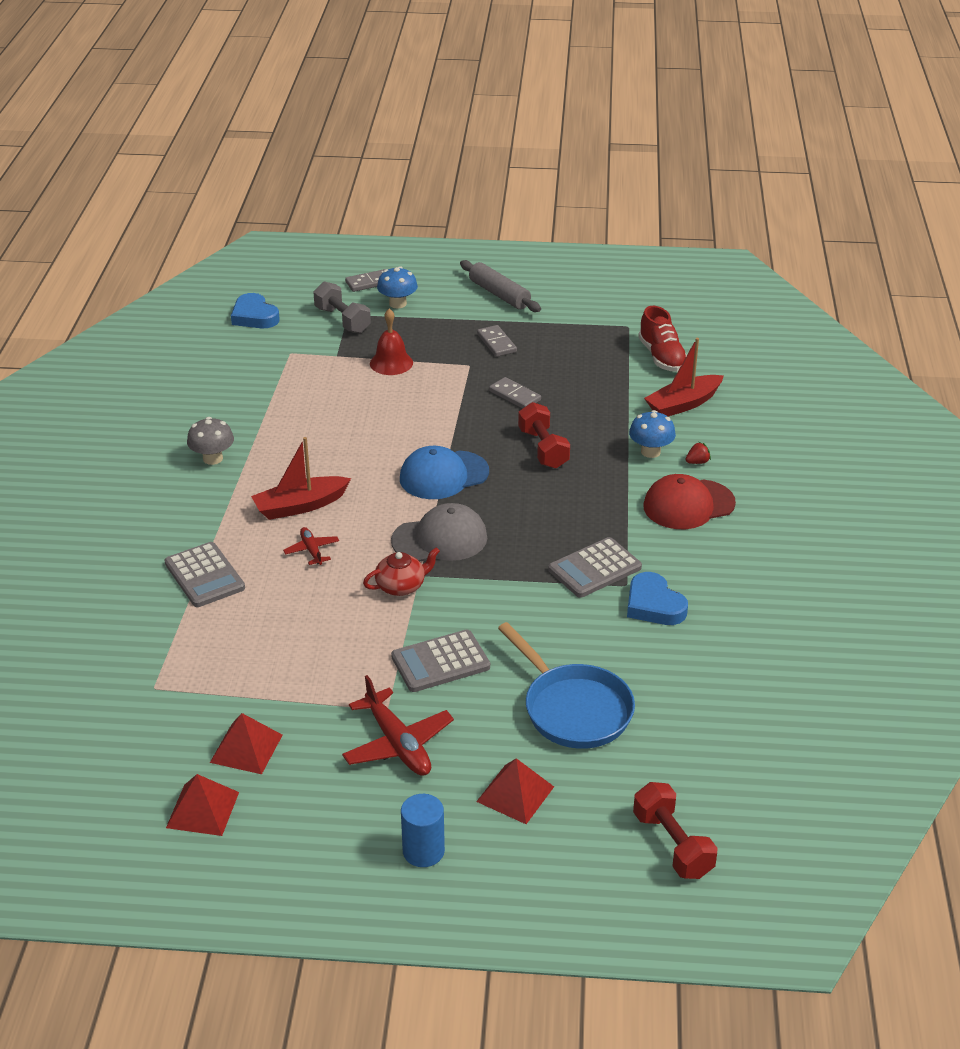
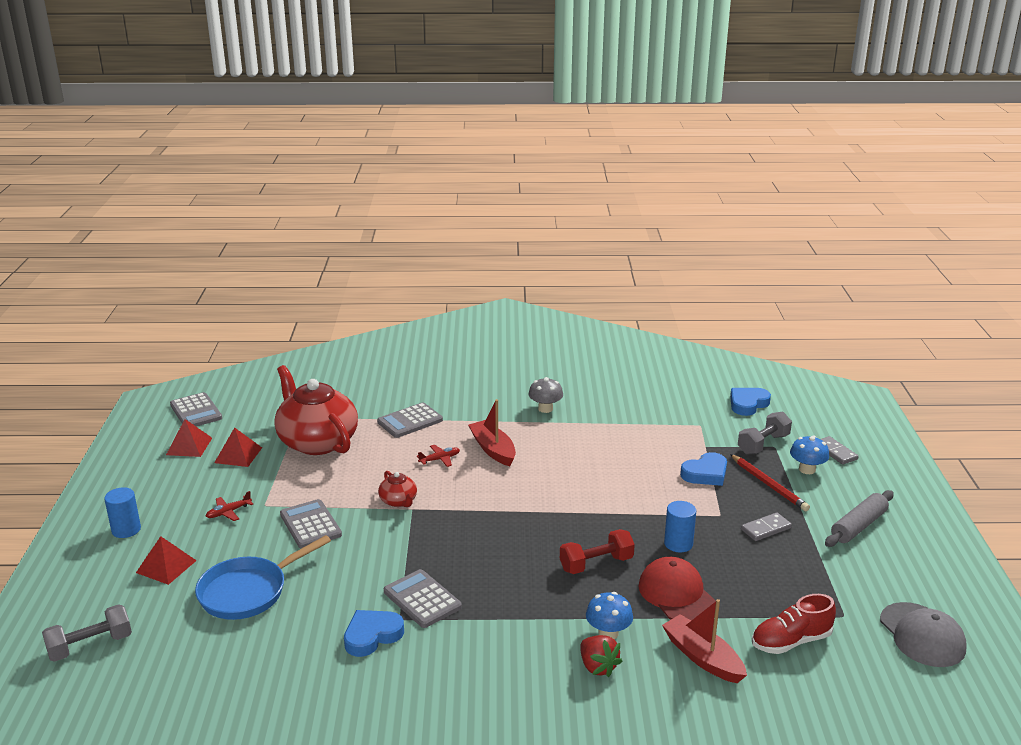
camera: 85 degrees right, 10 degrees down
red plane [342,675,454,776] -> red plane [206,491,253,521], size x0.55
red bell [370,309,413,375] -> blue heart [680,452,727,486]
grey cap [391,503,487,562] -> grey cap moved to [880,602,967,667]
blue cap [400,446,489,499] -> none
grey domino [489,377,541,409] -> blue cylinder [664,501,696,552]
red dumbbell [633,782,718,879] -> grey dumbbell [42,604,132,662]
red cap [643,474,736,529] -> red cap moved to [638,557,716,621]
red strawberry [685,442,711,464] -> red strawberry [580,635,622,677], size x1.76
none -> grey calculator [170,392,222,427]
none -> red teapot [274,365,358,455]
none -> red pencil [730,454,810,511]

